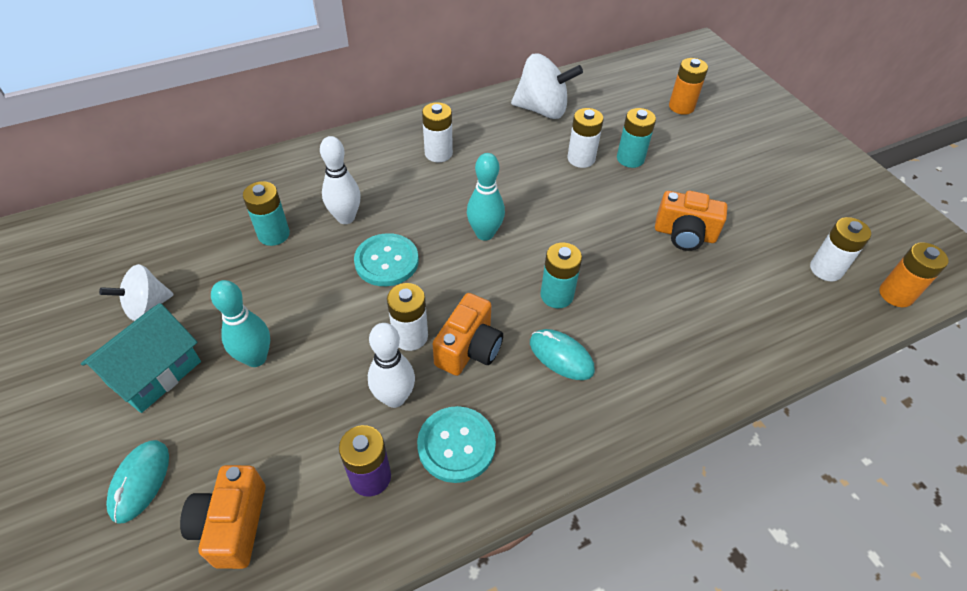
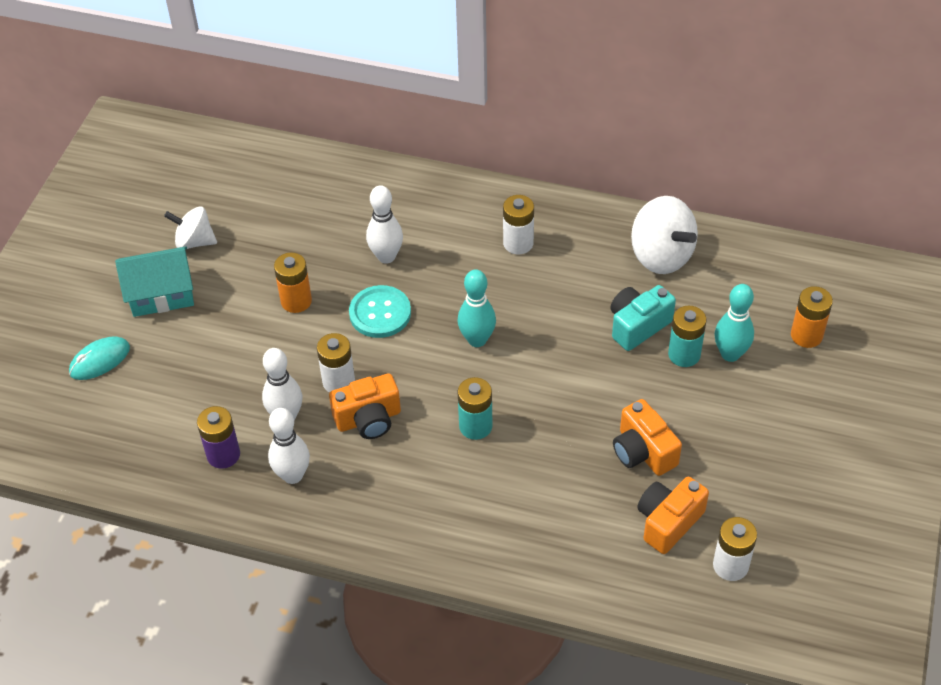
camera: 45 degrees right, 0 degrees up
orange camera [180,465,266,569] -> orange camera moved to [637,477,709,554]
turquoise bowling pin [211,280,270,367] -> turquoise bowling pin moved to [715,284,754,362]
turquoise battery [243,181,290,246] -> none
turquoise button [417,406,496,483] -> white bowling pin [268,408,310,484]
turquoise mouse [530,329,595,380] -> none
white battery [568,108,604,168] -> turquoise camera [610,285,676,351]
orange battery [879,242,948,307] -> orange battery moved to [274,252,312,313]

